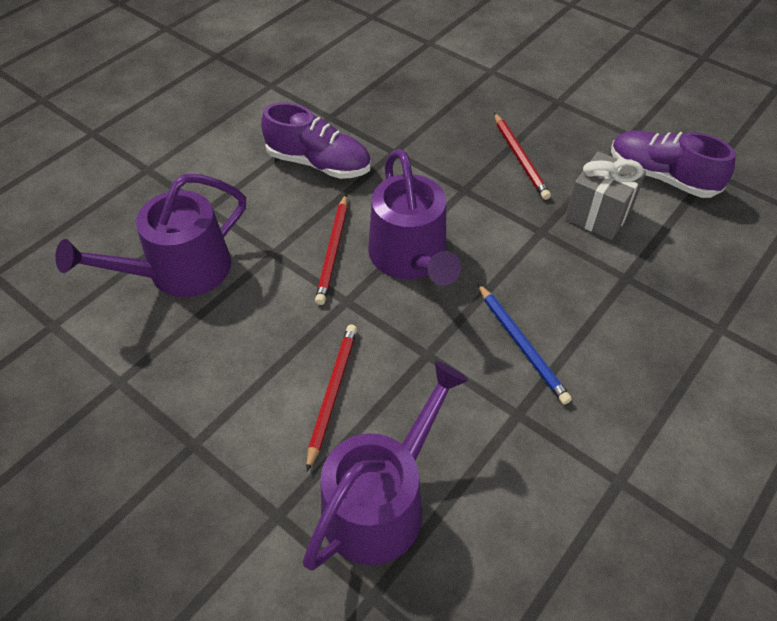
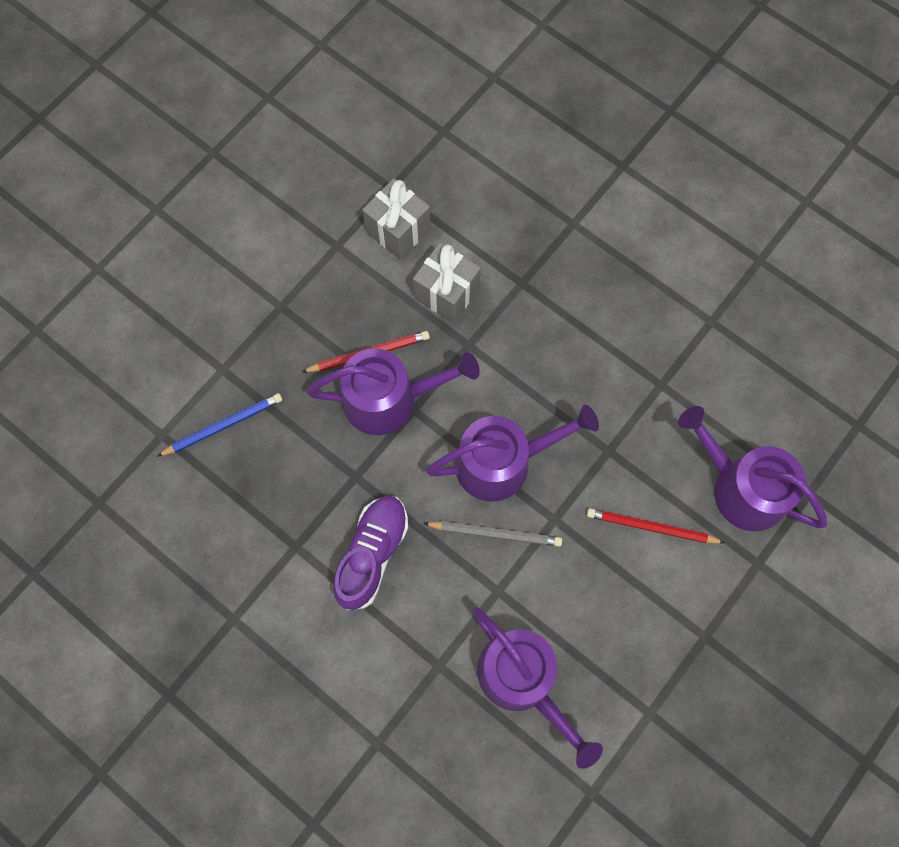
camera: 90 degrees left, 20 degrees up
red pencil [315,194,348,305] -> grey pencil [423,521,562,547]
blue pencil [478,284,572,405] -> blue pencil moved to [157,393,282,457]
purple shoe [611,130,736,198] -> grey gift [362,178,431,260]
none -> purple watering can [306,348,480,435]

